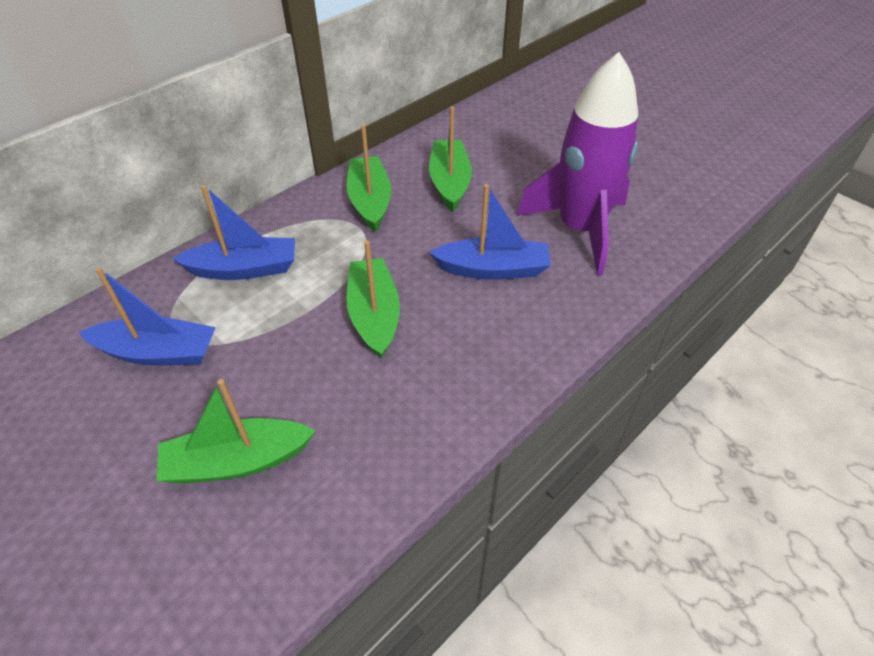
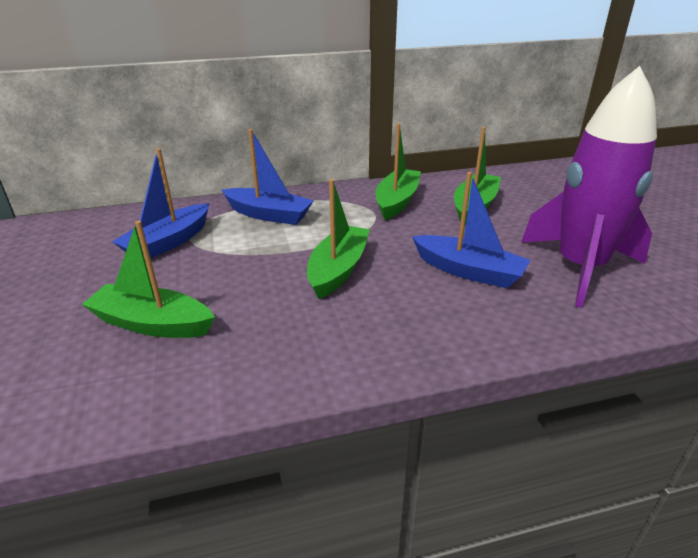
camera: 30 degrees right, 15 degrees down
blue boat [79,267,216,366] -> blue boat turned 90 degrees clockwise [112,148,209,258]

